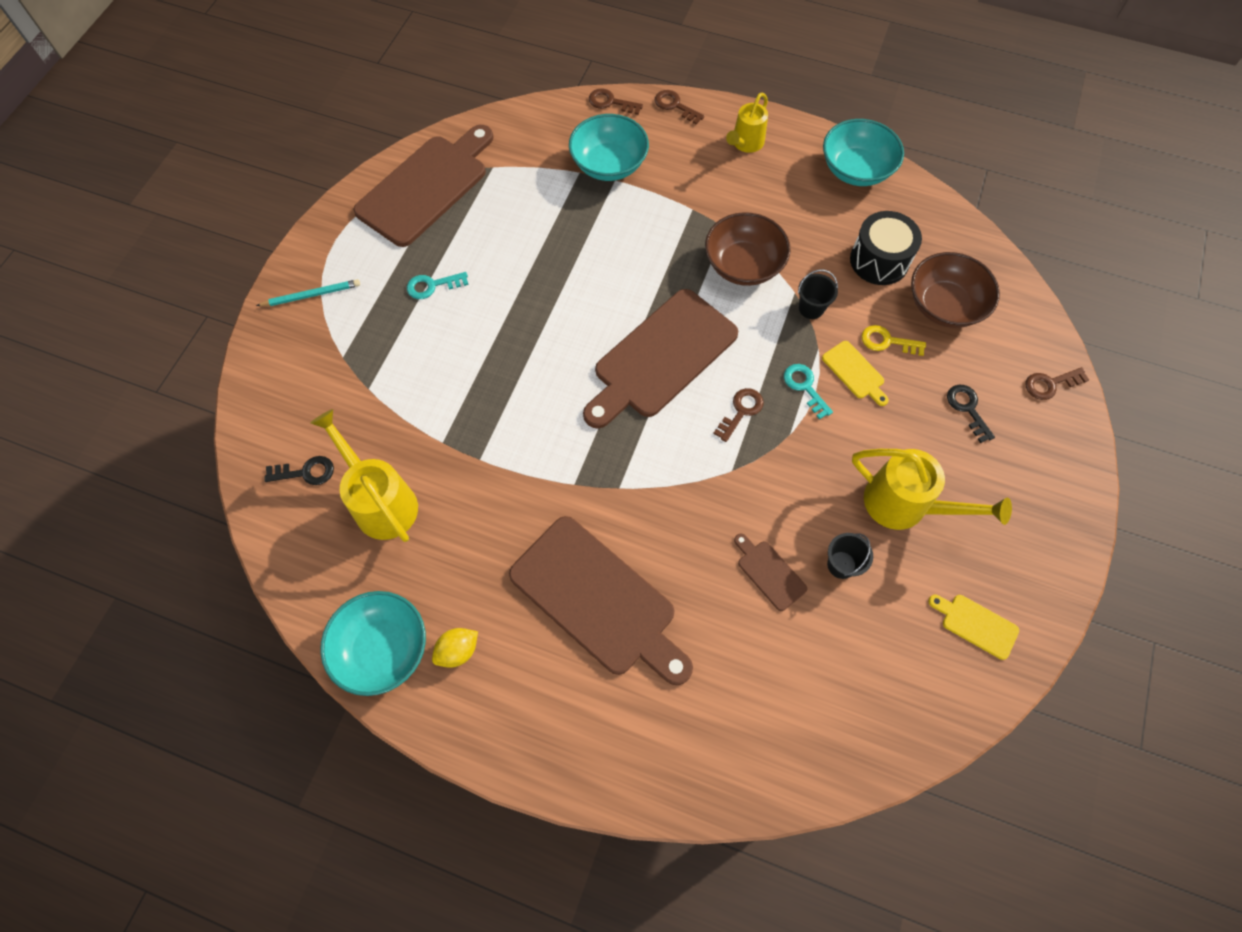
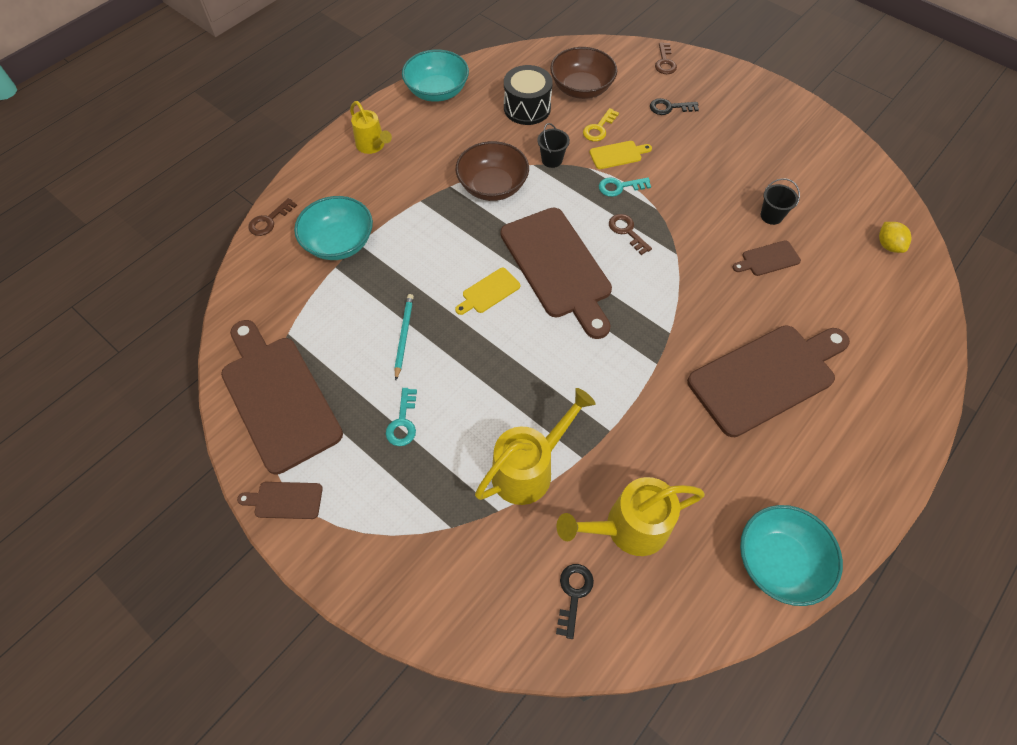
camera: 70 degrees left, 5 degrees down
turquoise pencil [256,279,360,306] -> turquoise pencil moved to [395,294,414,380]
yellow lemon [432,628,478,668] -> yellow lemon moved to [879,222,911,253]
brown key [655,90,705,125] -> none
yellow watering can [852,449,1012,530] -> yellow watering can moved to [475,388,596,505]
yellow cutting board [929,594,1019,660] -> yellow cutting board moved to [455,268,520,315]
none -> brown cutting board [237,482,323,519]

